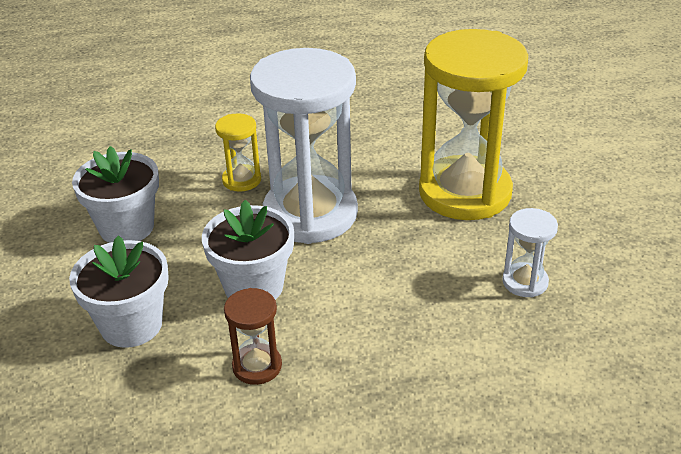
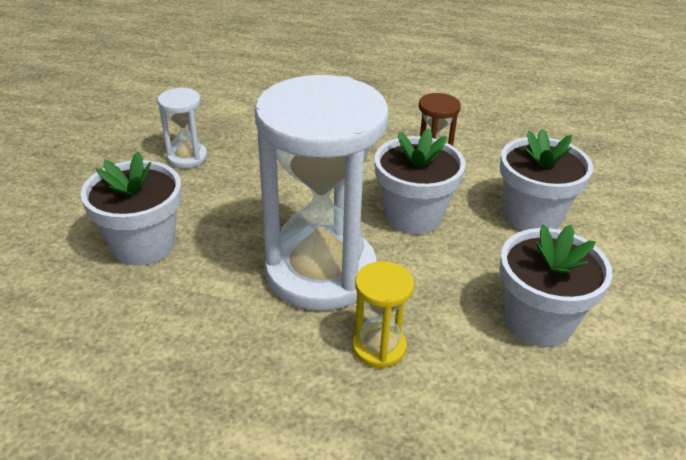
camera: 160 degrees left, 0 degrees up
yellow hourglass [419,29,528,220] -> white flower pot [80,151,181,266]

